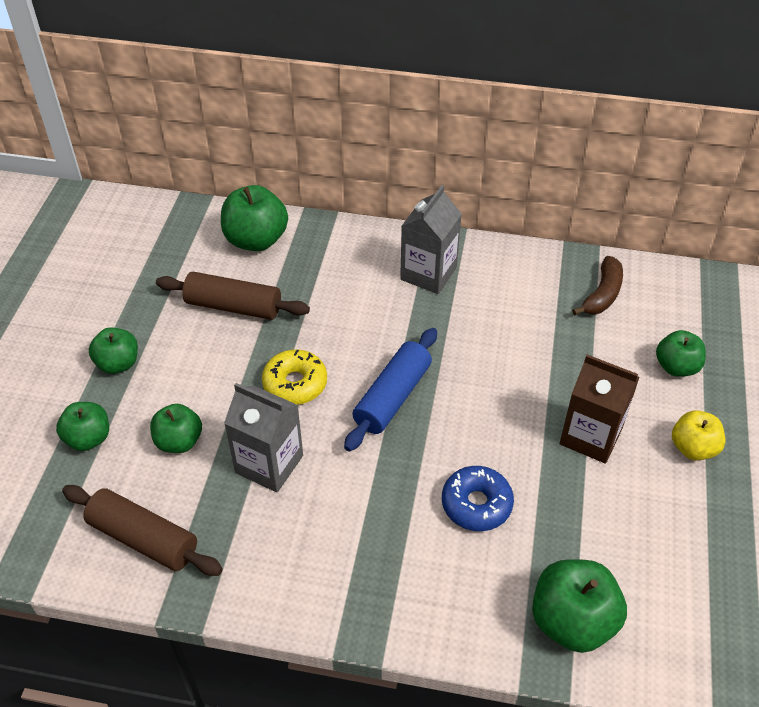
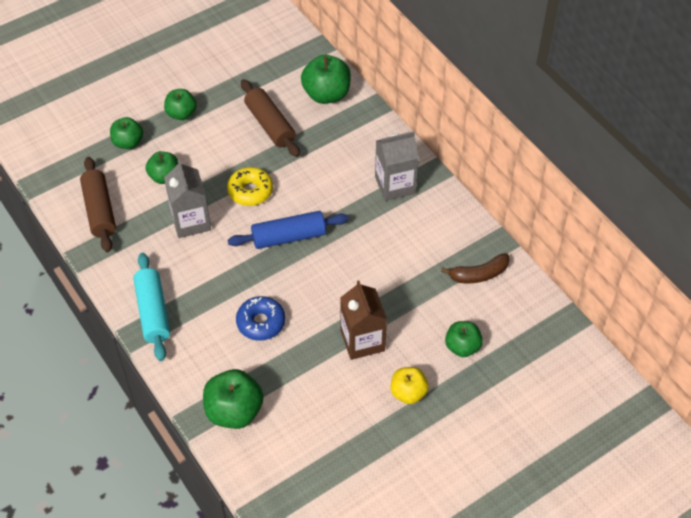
camera: 45 degrees right, 5 degrees up
none -> turquoise rolling pin [133,253,170,361]

